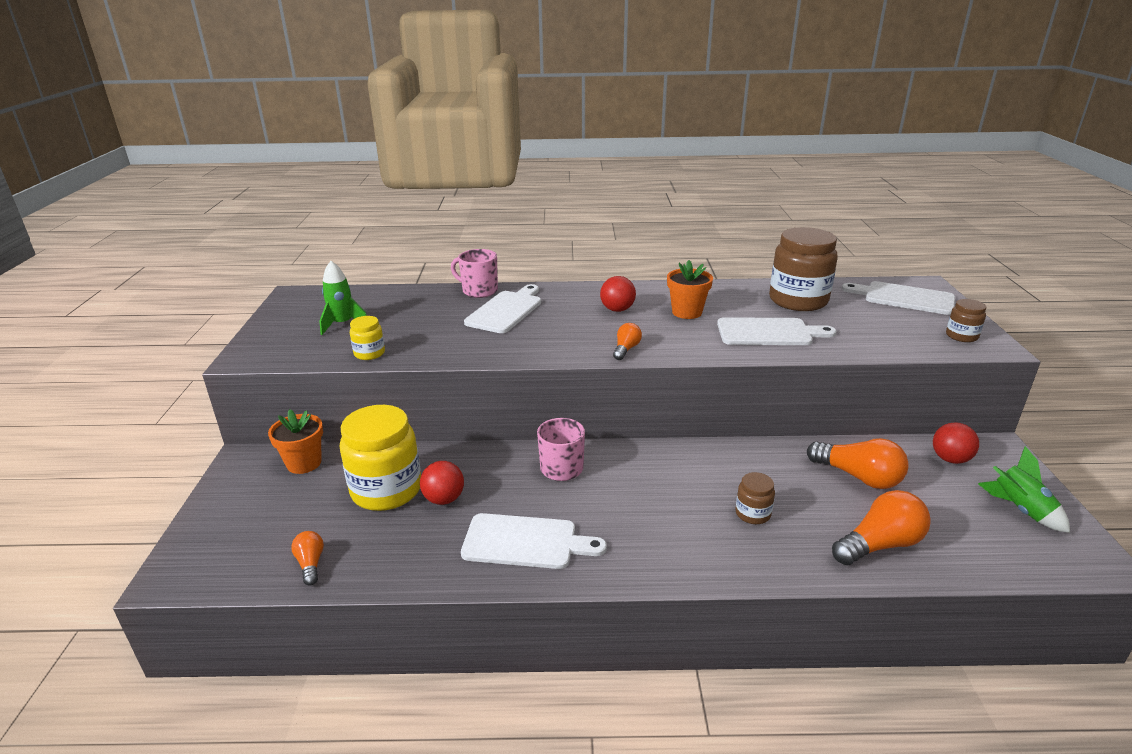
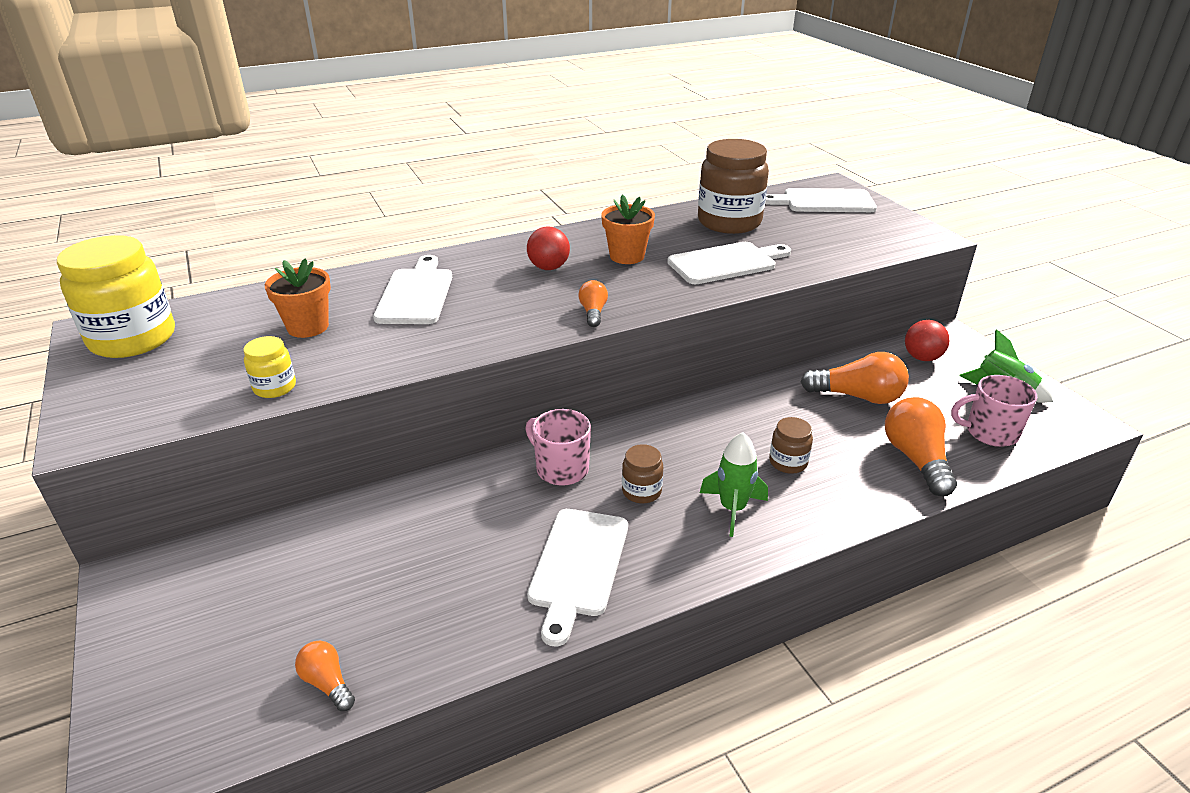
camera: 25 degrees left, 5 degrees up
orange flower pot [268,409,323,474] -> orange flower pot moved to [265,258,331,338]
green rocket [319,261,367,335] -> green rocket moved to [700,432,768,537]
yellow jar [340,405,421,511] -> yellow jar moved to [57,235,175,358]
red ball [420,461,464,505] -> none
pink mug [451,249,498,298] -> pink mug moved to [951,375,1037,447]
white cutting board [461,513,607,569] -> white cutting board turned 120 degrees clockwise [527,509,628,646]
orange light bulb [832,490,931,565] -> orange light bulb turned 45 degrees counterclockwise [885,397,957,496]
brown jar [946,299,986,342] -> brown jar moved to [622,444,663,503]

